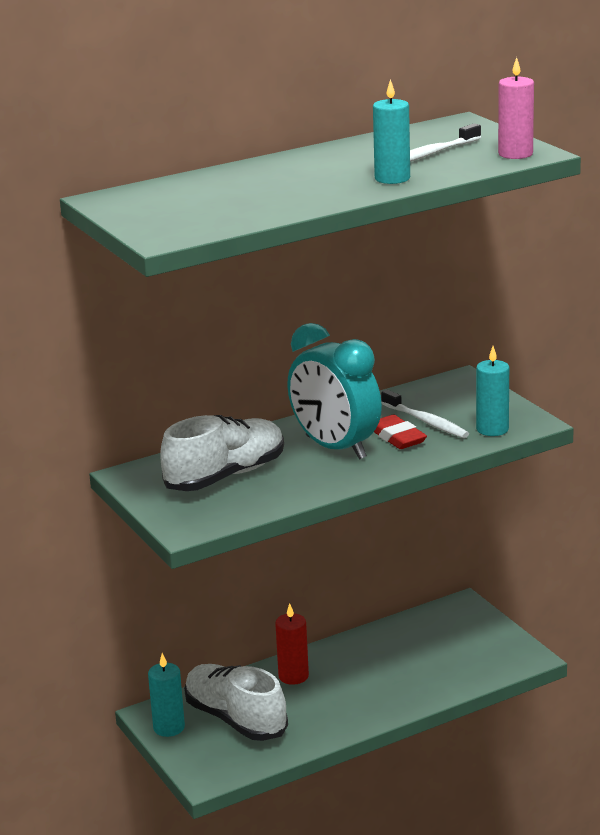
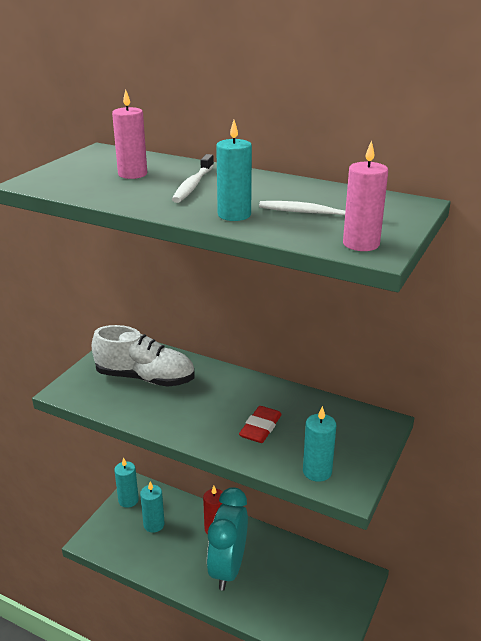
camera: 55 degrees right, 5 degrees up
white shoe [184,664,288,741] -> turquoise candle [140,482,165,533]
turquoise clock [288,323,382,460] -> turquoise clock moved to [207,487,248,591]
white toothbrush [381,390,469,438] -> white toothbrush moved to [172,154,214,203]
none -> pink candle [112,89,147,179]

